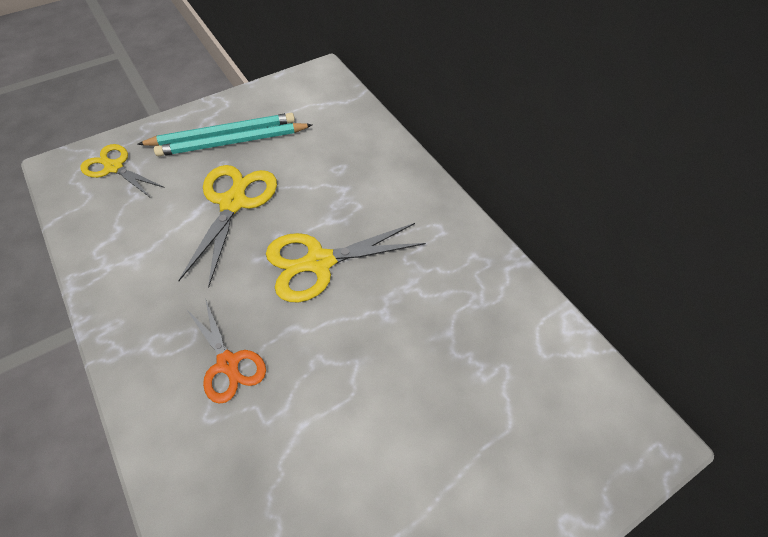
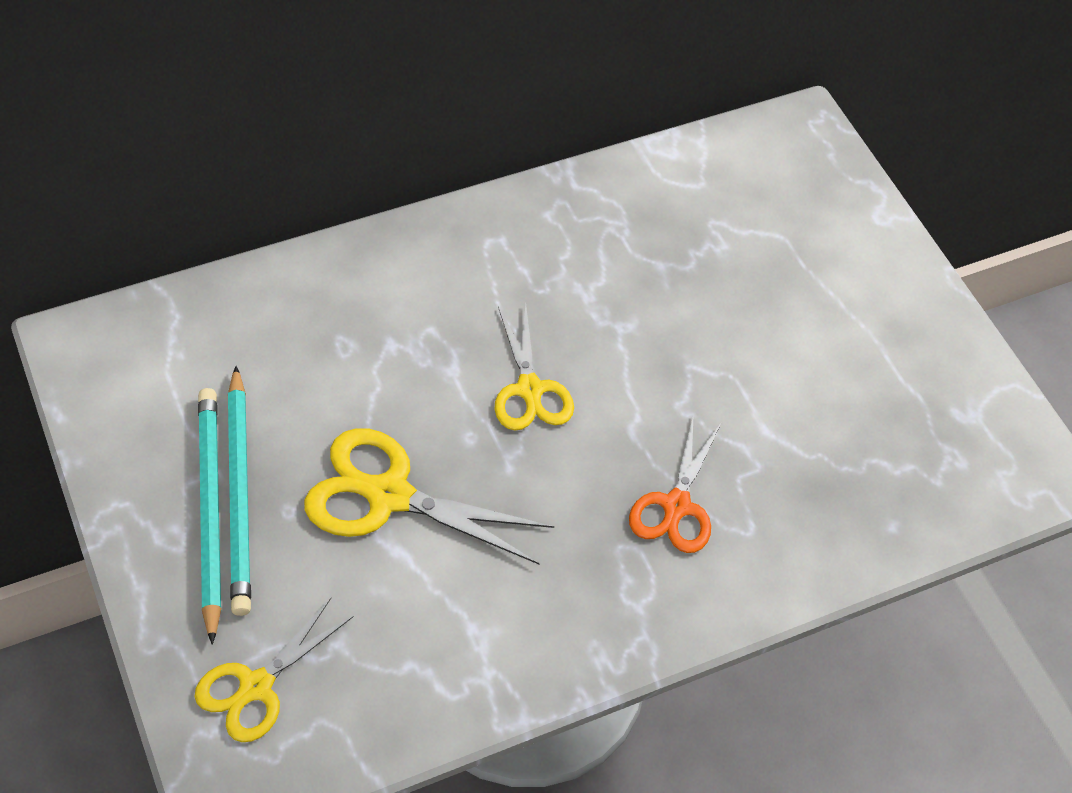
camera: 85 degrees left, 0 degrees up
orange scissors [186,298,266,404] -> orange scissors turned 135 degrees clockwise [629,414,721,553]
yellow scissors [266,223,426,302] -> yellow scissors [495,304,574,431], size x0.66

